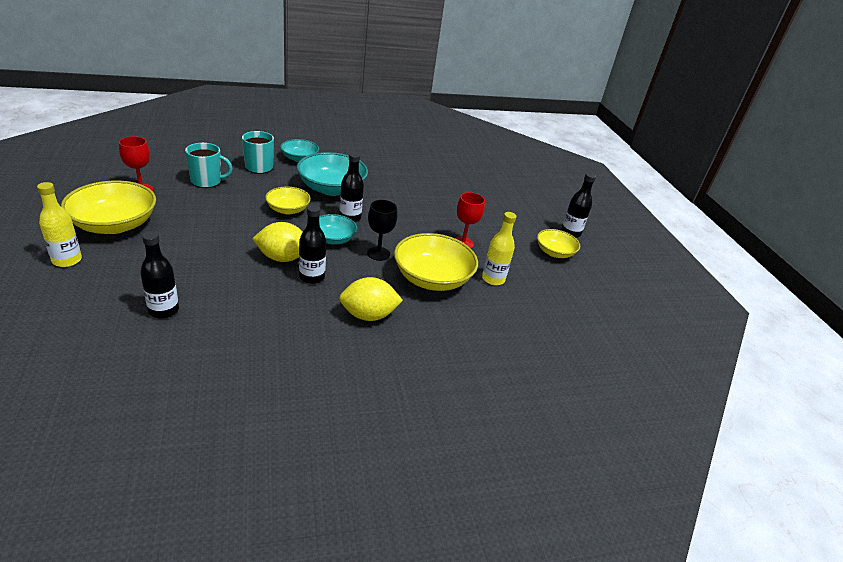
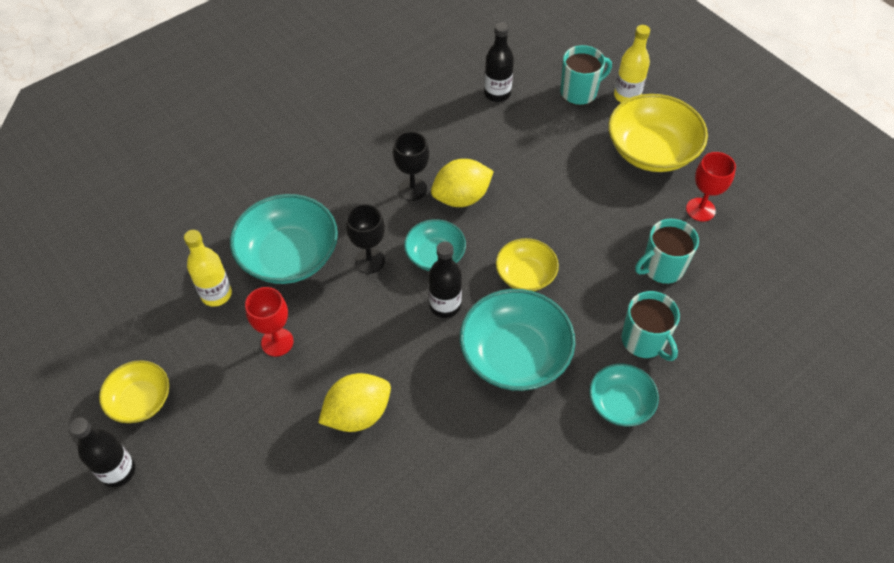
camera: 160 degrees right, 20 degrees up
black bottle [299,205,326,284] -> black goblet [393,131,429,201]
yellow lemon [339,277,403,321] -> yellow lemon moved to [318,373,391,432]
yellow bowl [394,233,478,291] -> turquoise bowl [230,194,338,284]
none -> turquoise mug [560,45,612,105]

